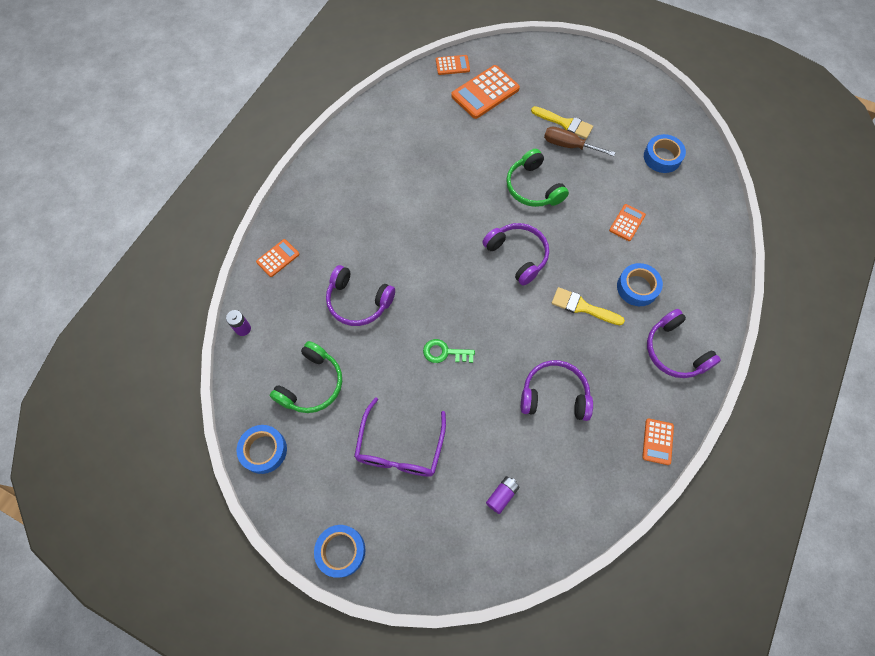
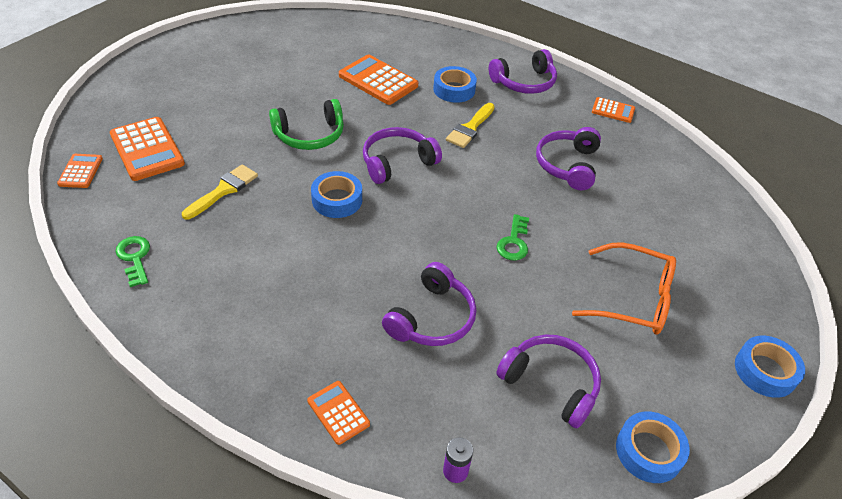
camera: 85 degrees left, 20 degrees down
green headphones [270,341,342,413] -> purple headphones [496,335,601,428]
purple glasses [354,397,446,477] -> orange glasses [572,242,676,335]
purple battery [486,476,520,514] -> none
yellow brush [531,106,593,139] -> yellow brush moved to [182,164,258,220]
brown screwdriver [544,126,616,156] -> none
orange calculator [609,204,646,241] -> orange calculator [339,55,418,105], size x1.82
blue tape [644,134,686,173] -> blue tape moved to [311,171,362,218]
none -> green key [115,236,150,287]

